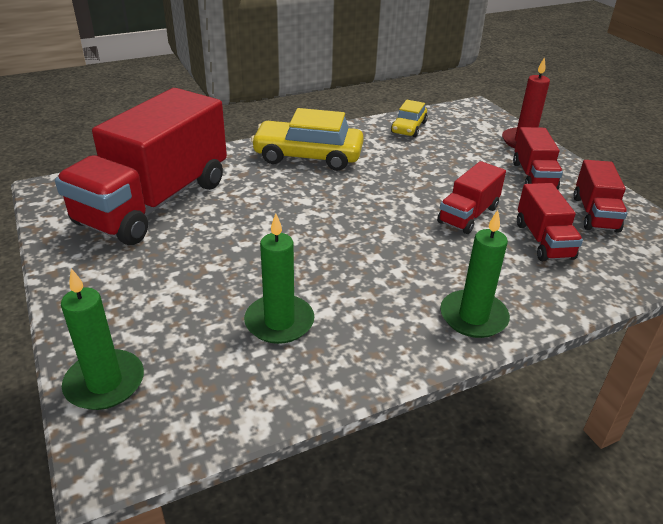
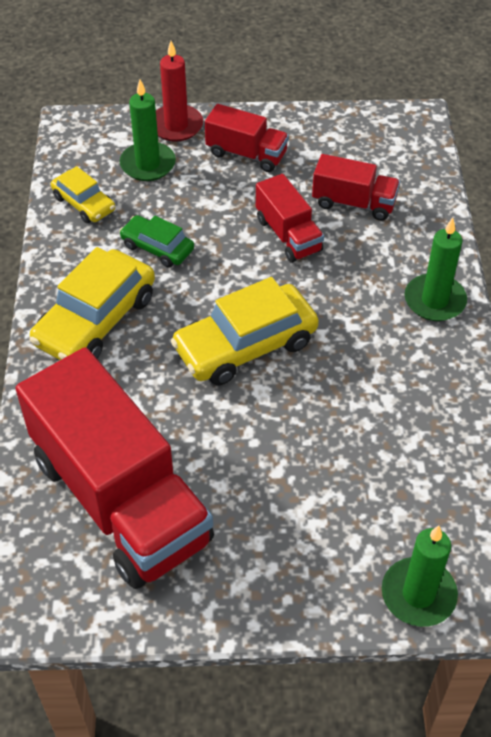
camera: 65 degrees left, 15 degrees up
green candle [244,213,314,344] -> green candle moved to [120,80,176,181]
red truck [574,160,628,233] -> none
none -> green car [119,215,194,268]
none -> yellow car [171,277,319,385]

